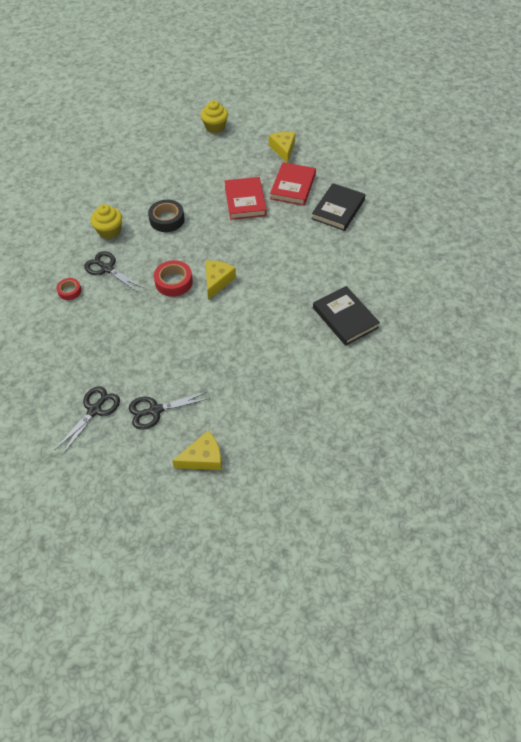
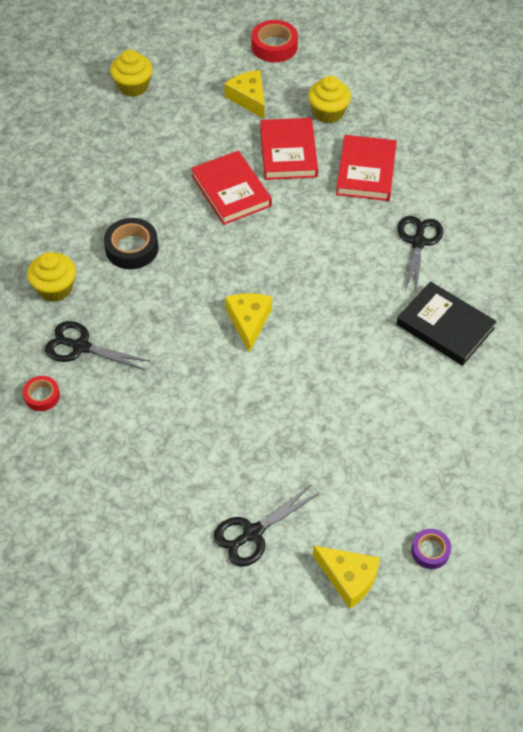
camera: 20 degrees left, 0 degrees up
black scissors [54,386,120,455] -> black scissors moved to [398,216,443,292]
red tape [154,260,193,297] -> red tape moved to [251,20,298,62]
yellow cheese [172,431,222,470] -> yellow cheese turned 75 degrees clockwise [313,546,380,609]
black book [312,183,365,231] -> red book [336,135,397,201]
none -> yellow cupcake [308,76,351,123]
none -> purple tape [411,529,451,569]

